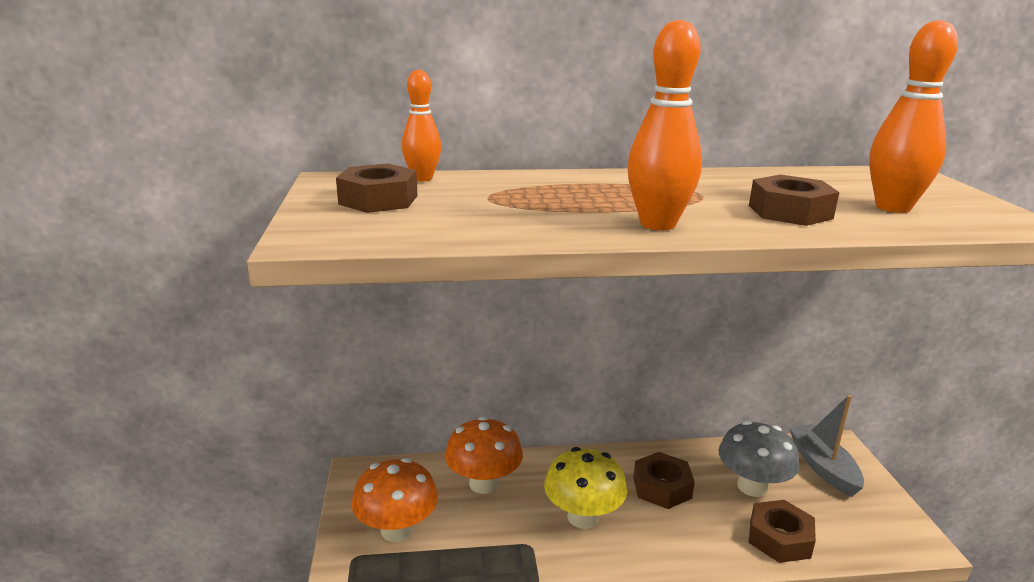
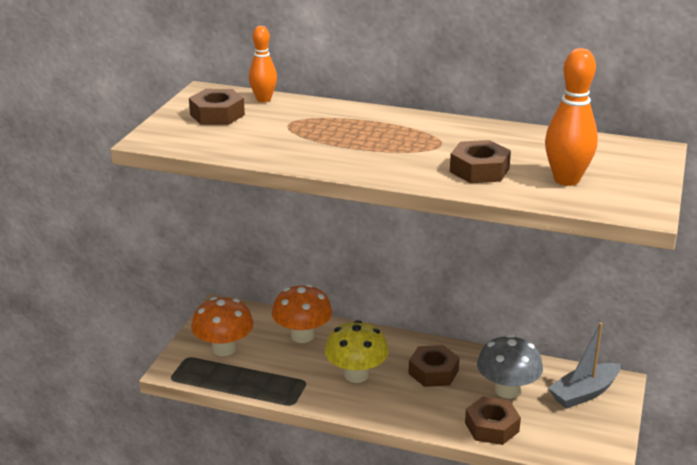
camera: 25 degrees right, 5 degrees up
orange bowling pin [627,19,702,230] -> none
grey boat [789,395,864,497] -> grey boat turned 135 degrees counterclockwise [548,322,621,409]

